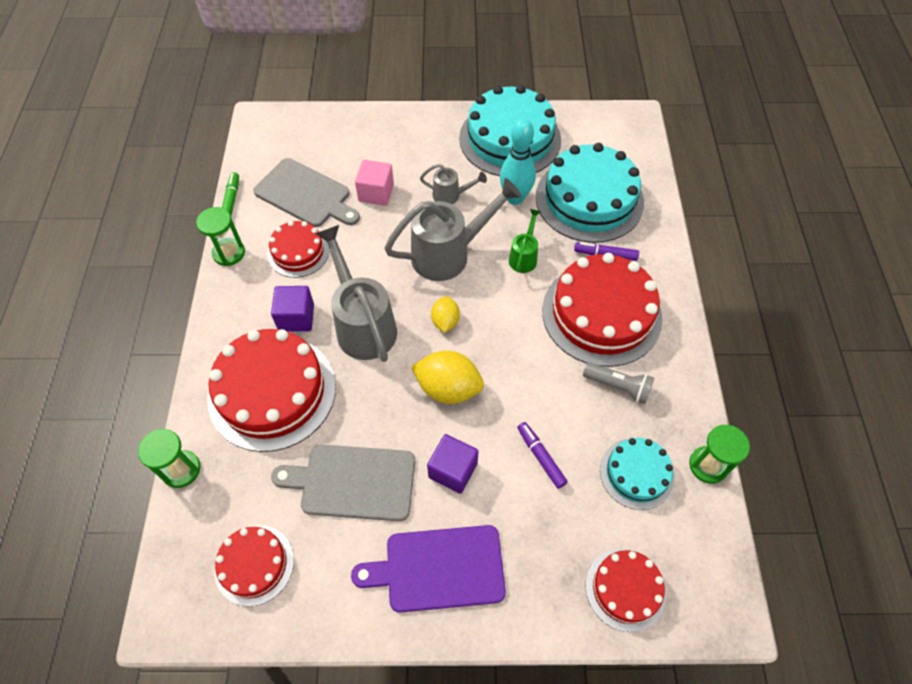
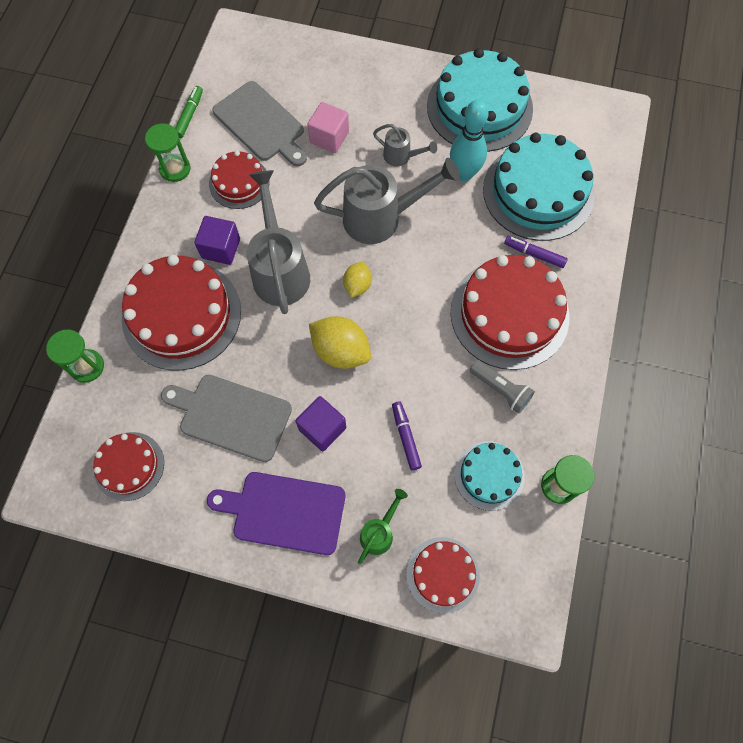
camera: 15 degrees right, 10 degrees up
green watering can [509,209,541,273] -> green watering can moved to [358,489,408,564]

